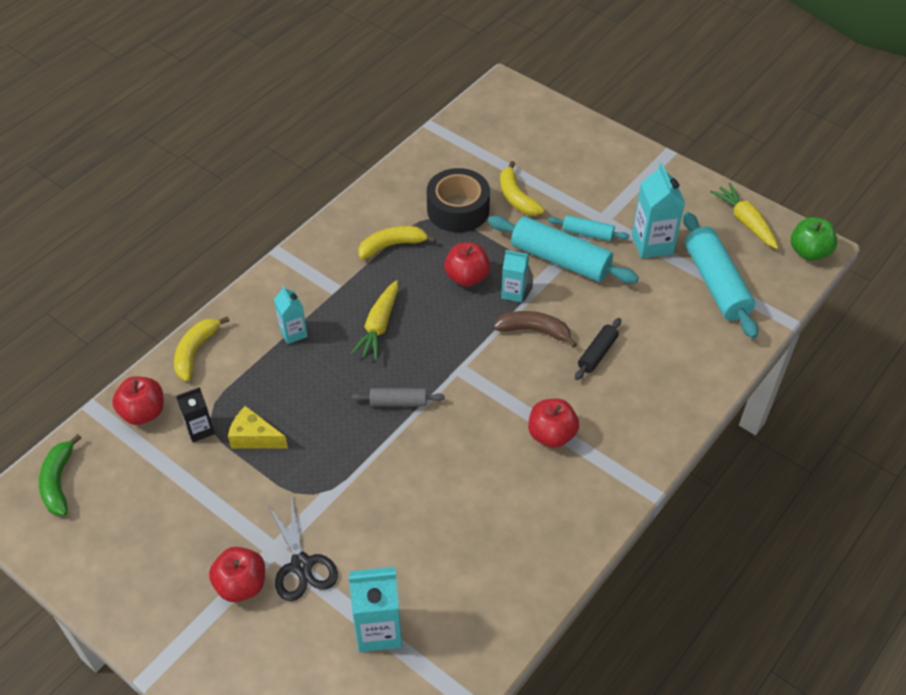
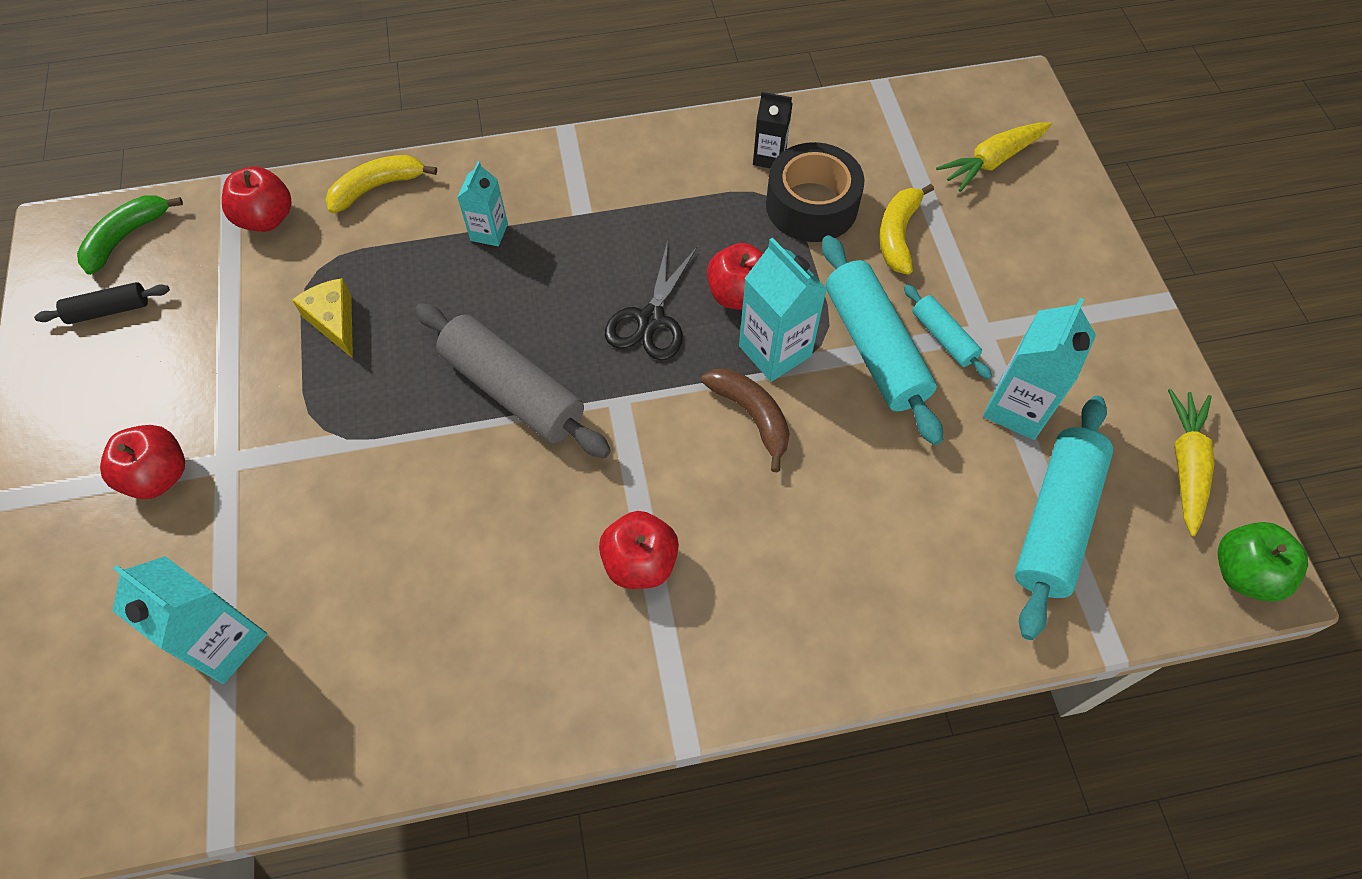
camera: 40 degrees right, 10 degrees up
black carton [176,387,215,442] -> black carton moved to [753,92,793,168]
black scissors [268,496,338,601] -> black scissors moved to [605,241,697,360]
yellow carrot [351,280,398,361] -> yellow carrot moved to [936,122,1052,192]
grey rolling pin [352,388,445,407] -> grey rolling pin [415,303,611,458], size x1.95
yellow banana [358,226,436,259] -> none
turquoise carton [501,250,529,302] -> turquoise carton [739,238,827,382], size x1.64
black rolling pin [575,318,621,380] -> black rolling pin moved to [34,282,170,324]

